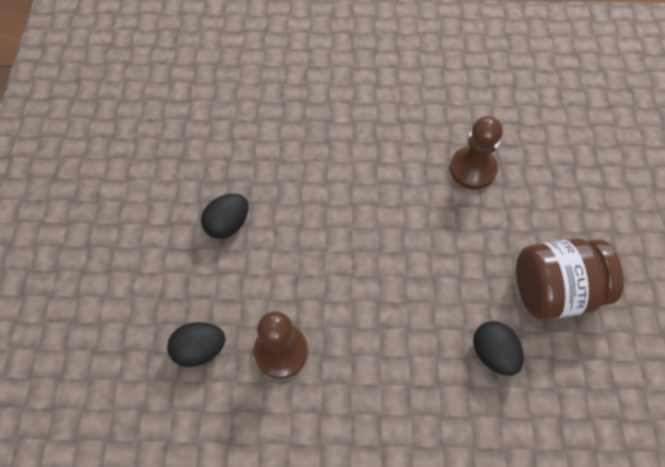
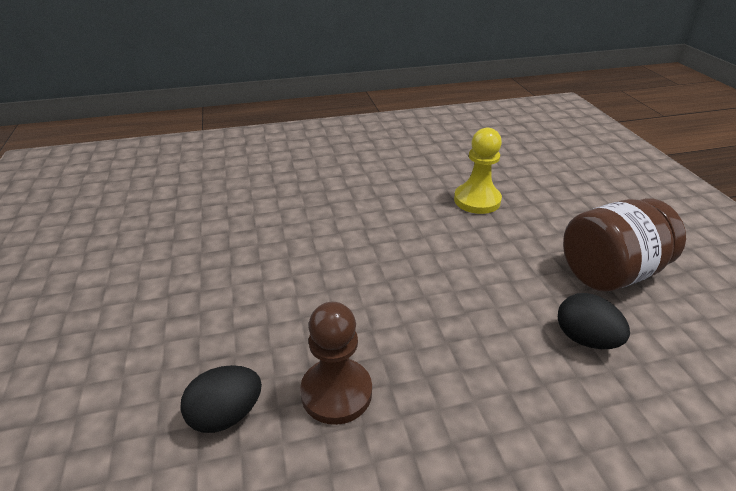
camera: 15 degrees left, 25 degrees down
black egg [201,194,249,239] -> none
brown pawn [450,116,503,190] -> yellow pawn [454,128,502,214]

